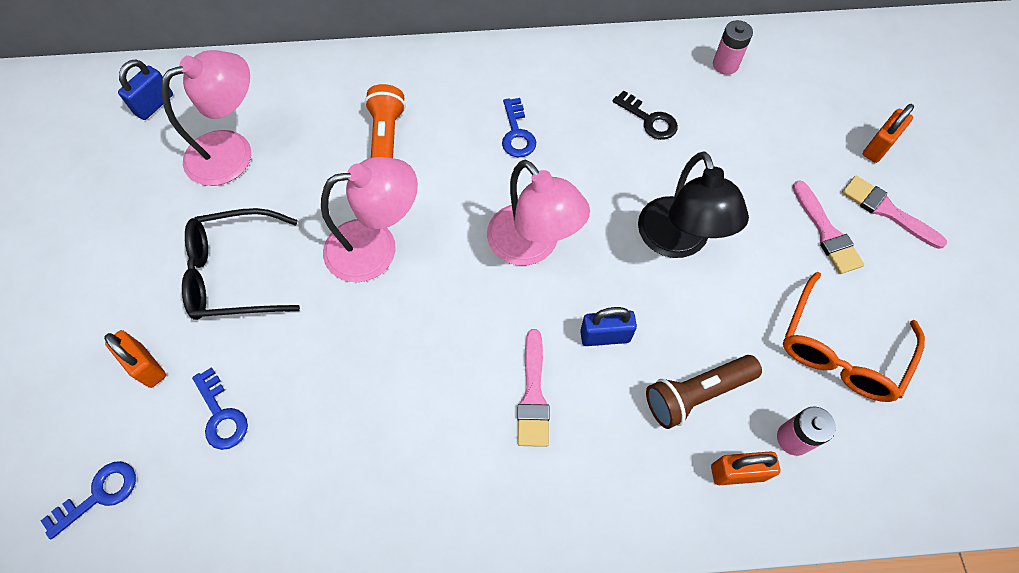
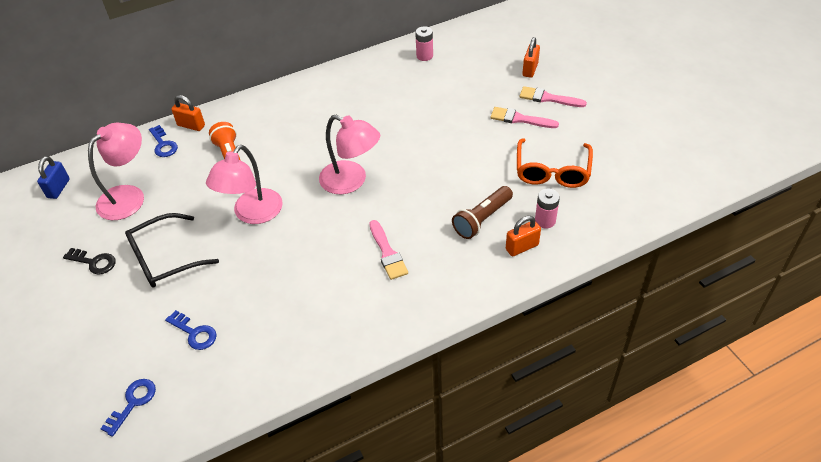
camera: 20 degrees left, 15 degrees down
orange padlock [104,330,166,388] -> orange padlock moved to [171,95,205,131]
pink lamp [321,157,418,283] -> pink lamp turned 150 degrees clockwise [206,145,283,224]
blue key [502,98,536,157] -> blue key moved to [149,125,178,157]
blue padlock [580,307,637,346] -> none
black key [613,90,678,140] -> black key moved to [63,248,115,275]
black lamp [638,152,749,258] -> none
pink brush [792,180,864,274] -> pink brush turned 150 degrees clockwise [490,107,559,128]

